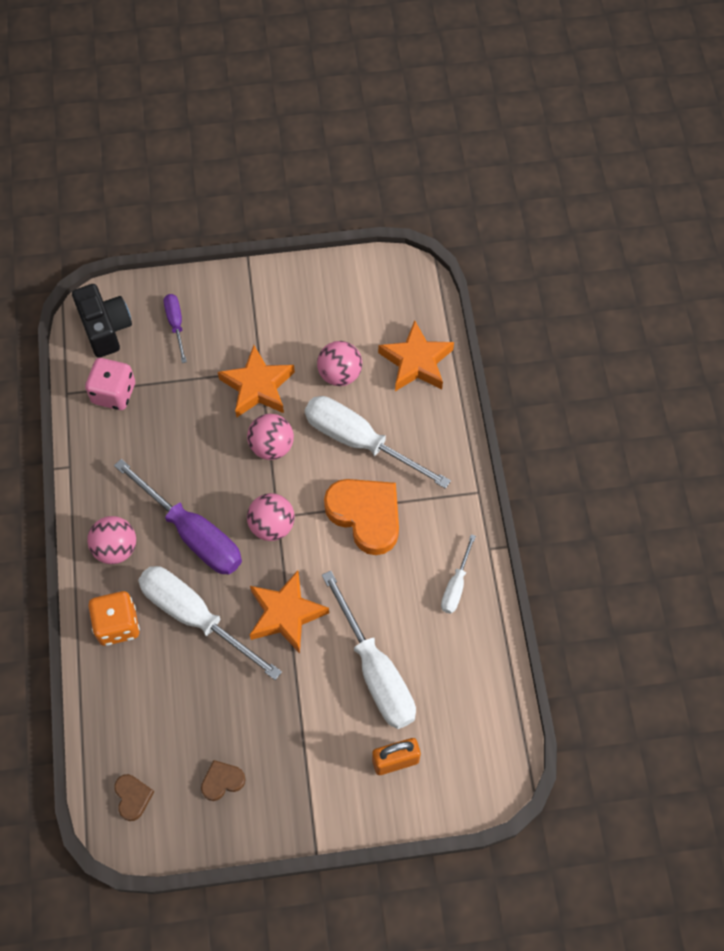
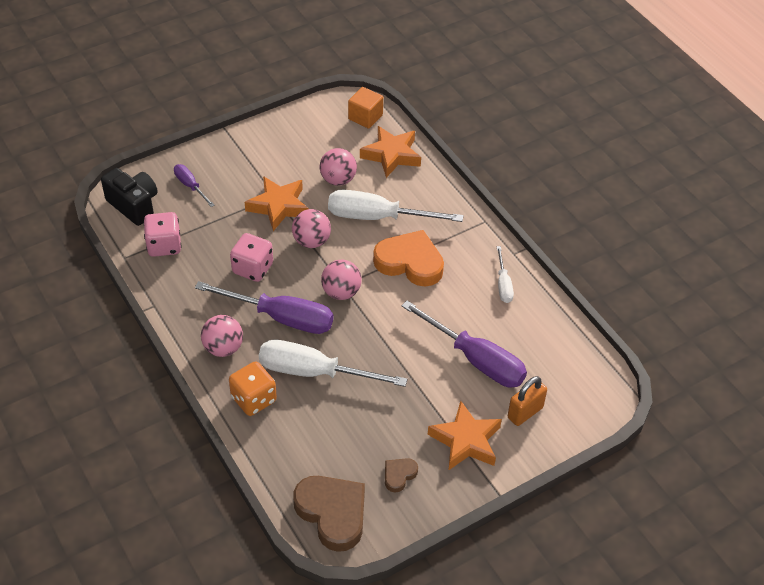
camera: 25 degrees left, 15 degrees down
brown heart [114,774,154,821] -> brown heart [293,476,365,552], size x2.09
orange star [250,570,329,654] -> orange star moved to [428,401,502,471]
white screwdriver [322,571,416,729] -> purple screwdriver [402,301,527,388]
none -> pink dice [230,233,273,282]
none -> orange cube [348,87,383,129]

